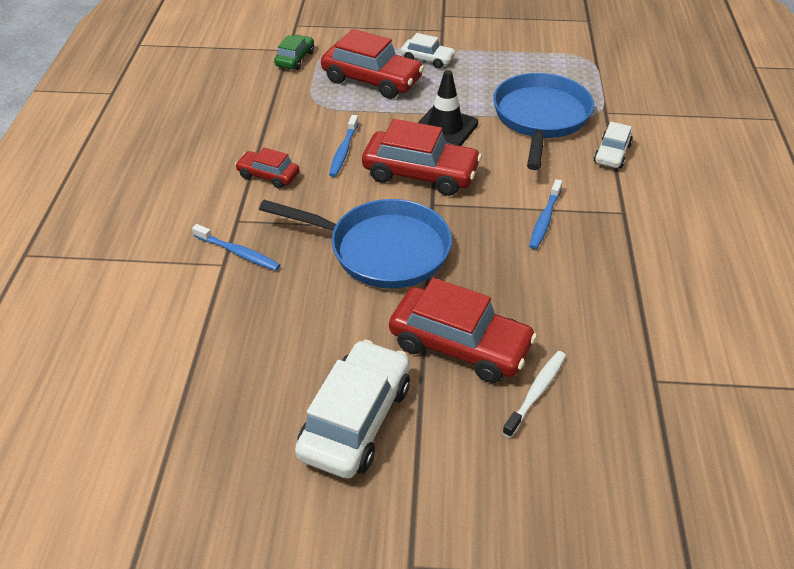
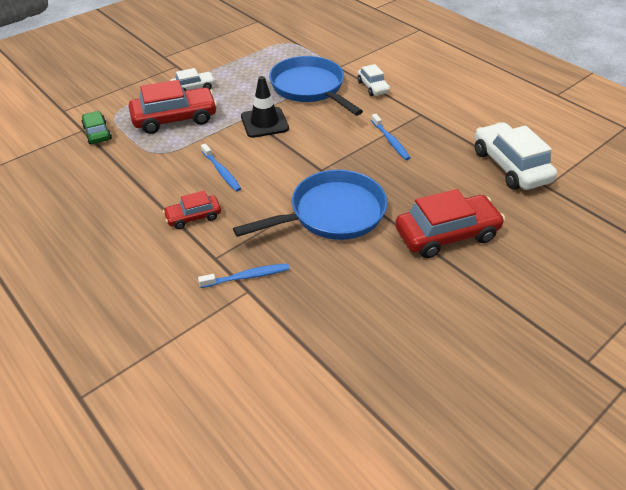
camera: 45 degrees left, 0 degrees up
white car [295,339,410,479] -> white car moved to [475,122,557,190]
red car [362,119,482,196] -> none
white toothbrush [502,351,566,438] -> none

